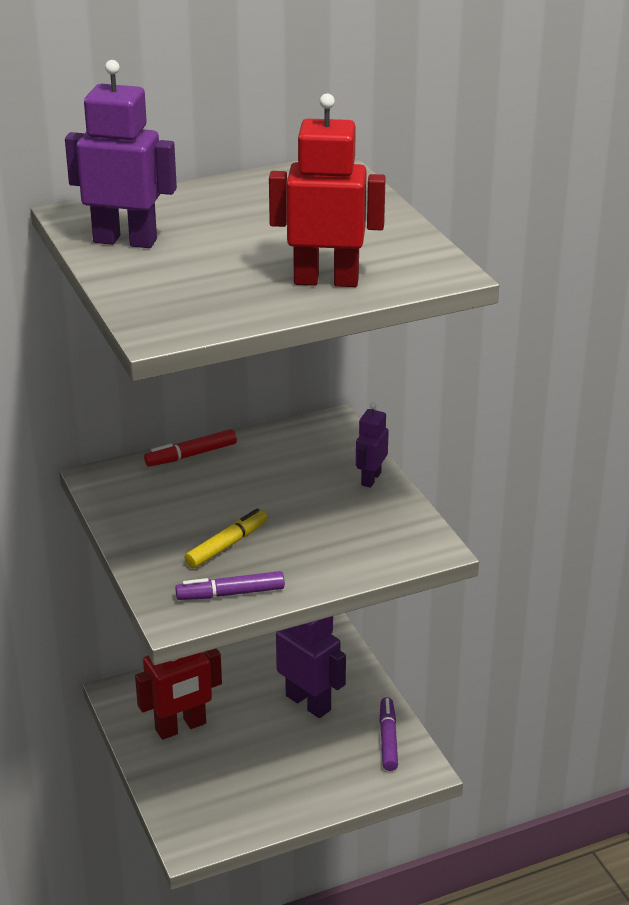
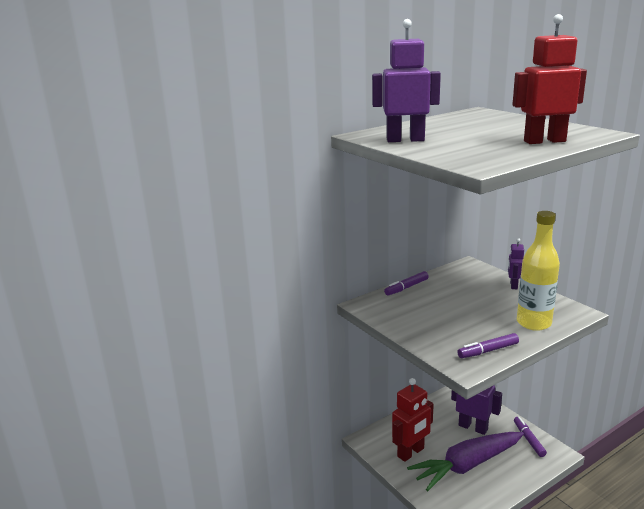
camera: 10 degrees left, 10 degrees down
red marker [144,429,237,467] -> purple marker [384,271,429,296]
yellow marker [185,508,268,568] -> none
none -> purple carrot [407,432,524,491]
none -> yellow bottle [517,211,560,331]

